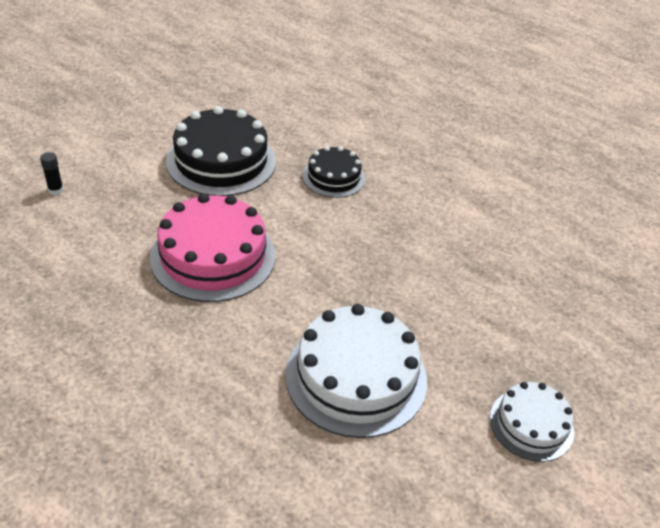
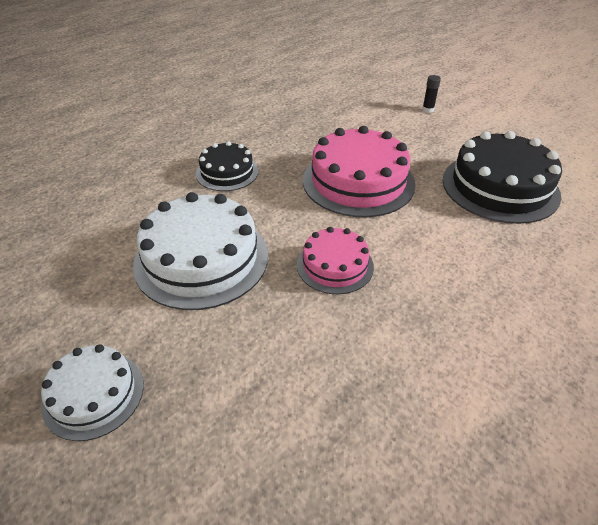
camera: 100 degrees right, 0 degrees up
black cake [303,146,365,198] -> black cake moved to [196,141,258,191]
none -> pink cake [297,227,374,294]

